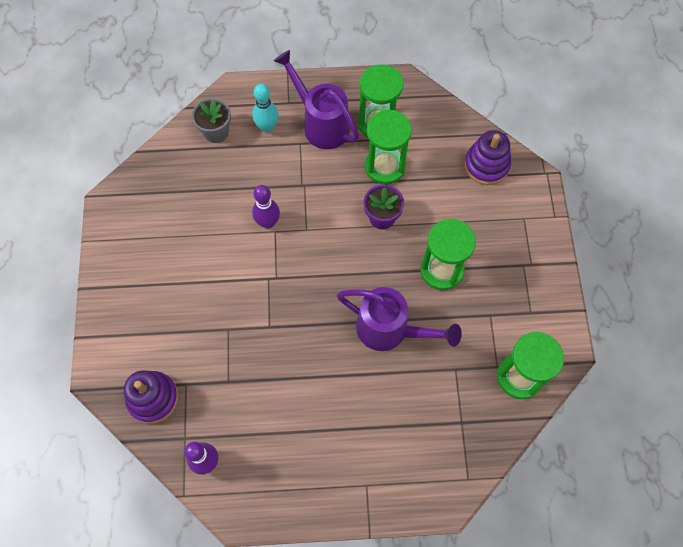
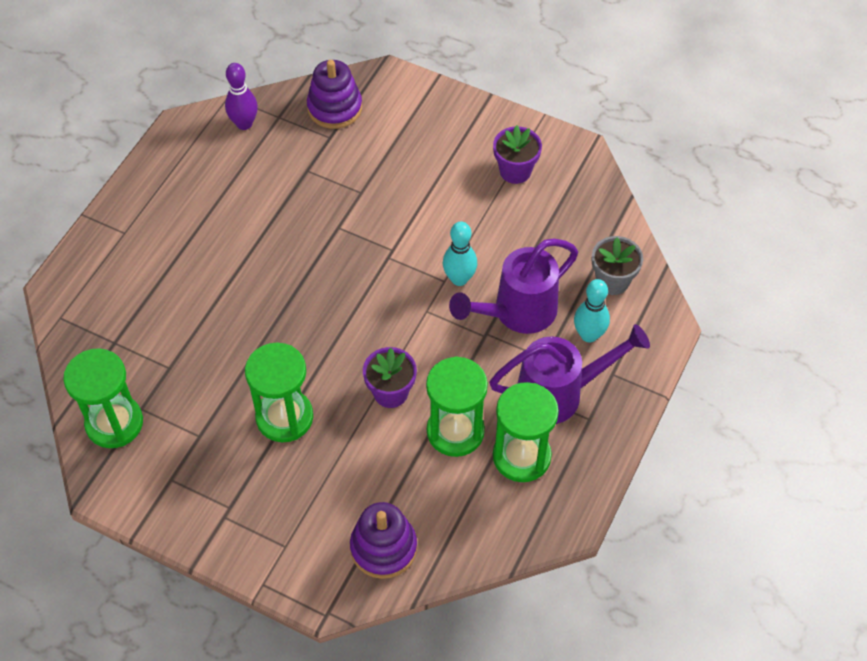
camera: 120 degrees right, 10 degrees down
purple bowling pin [252,185,280,229] -> turquoise bowling pin [443,221,477,286]
purple watering can [337,287,462,351] -> purple watering can moved to [449,238,578,334]
none -> purple flower pot [493,125,542,184]

